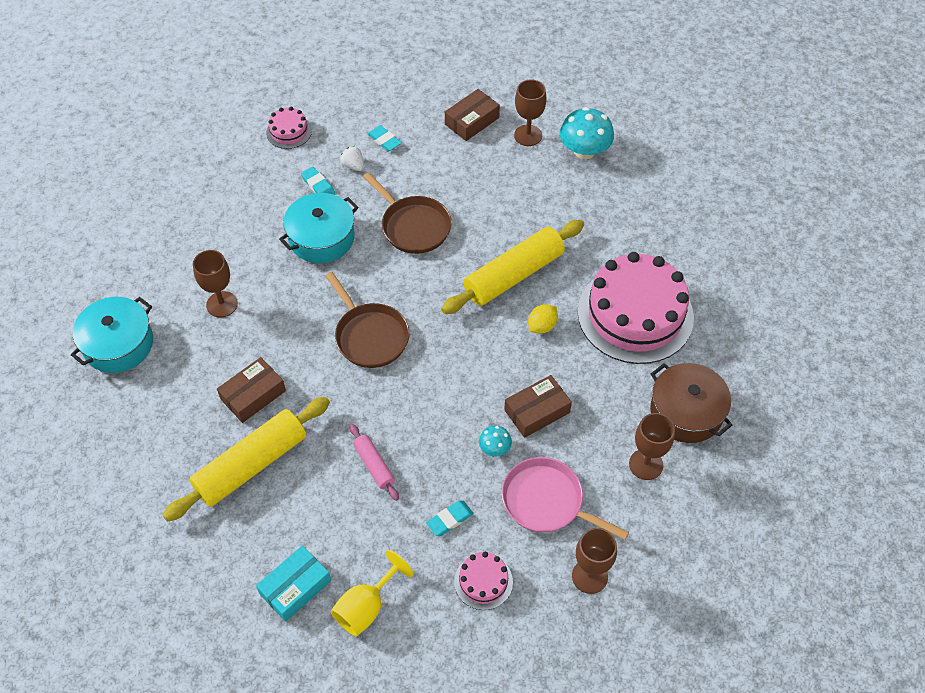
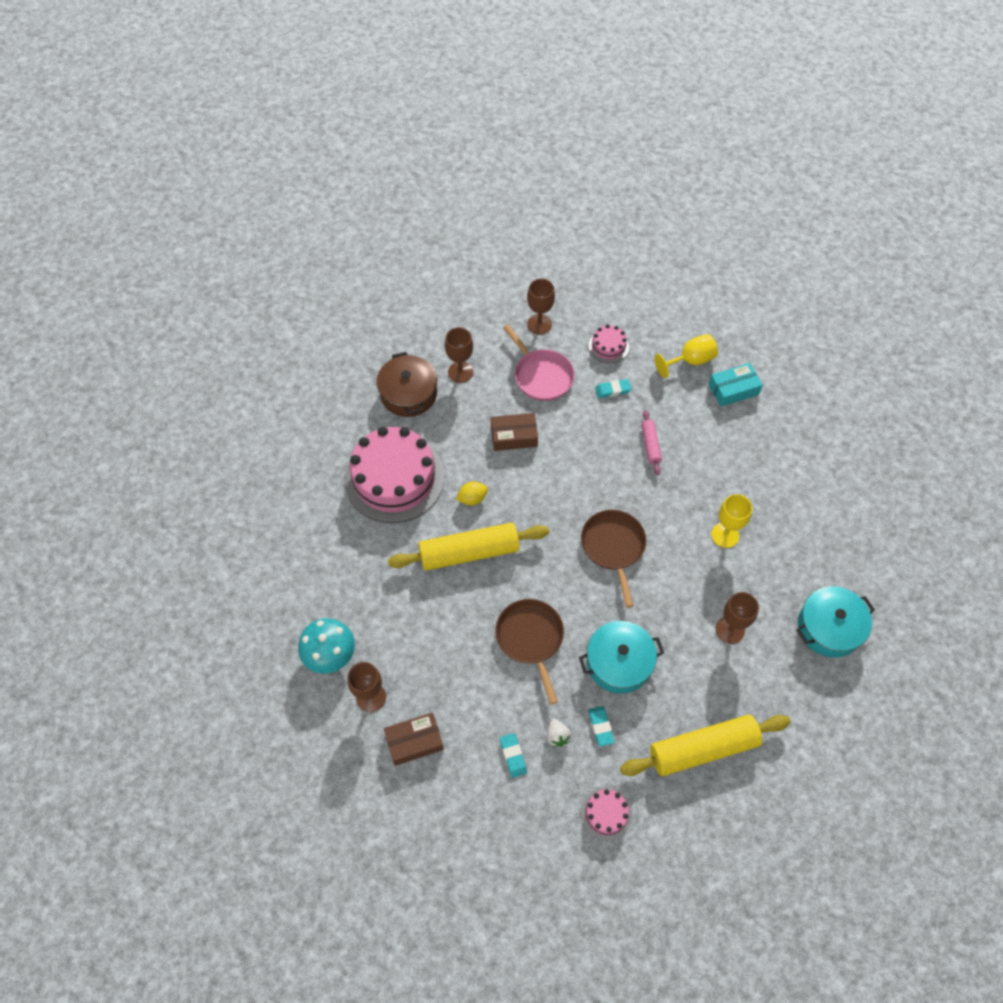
camera: 155 degrees left, 5 degrees up
yellow rolling pin [163,397,330,522] -> yellow rolling pin moved to [620,715,791,776]
brown box [217,357,286,423] -> yellow goblet [711,494,752,548]
turquoise mushroom [479,425,512,456] -> none

